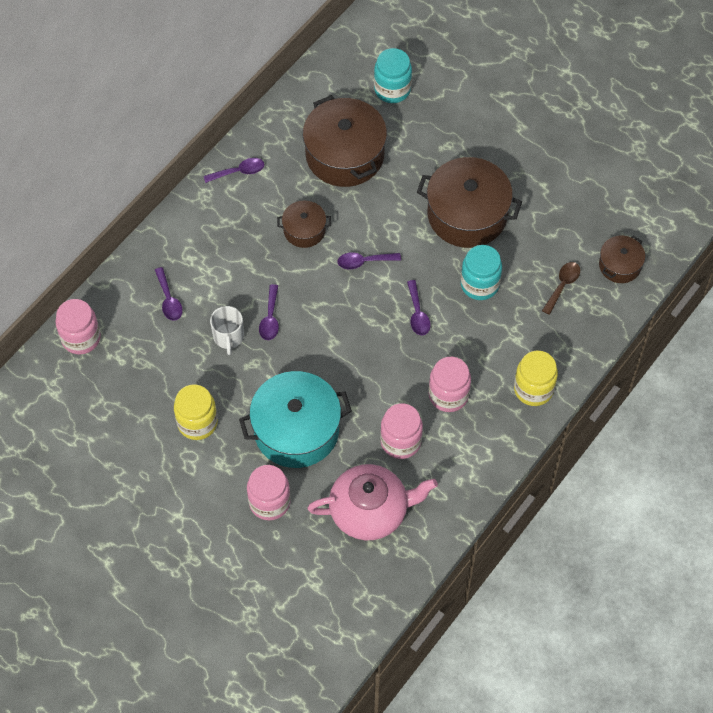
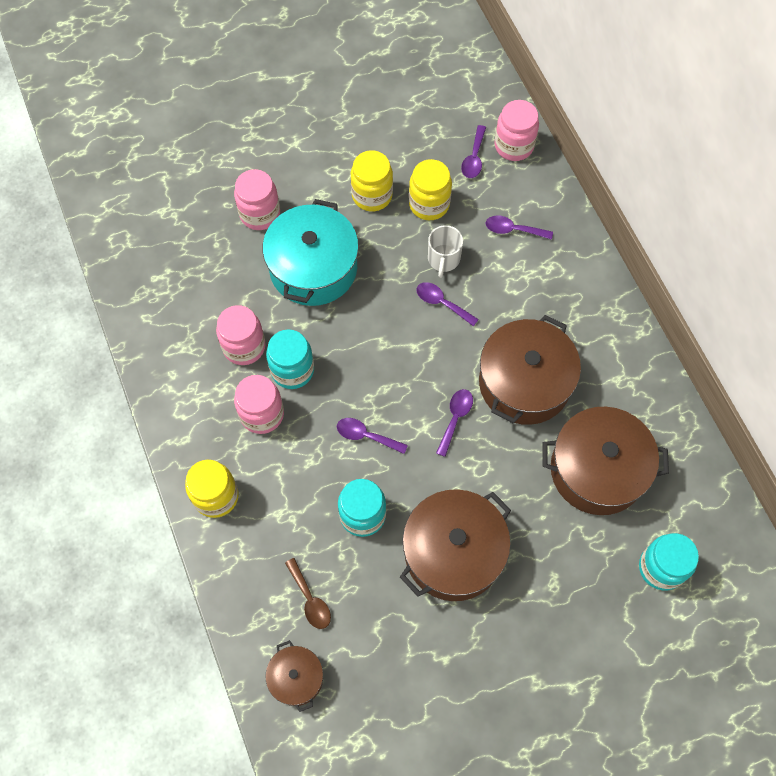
camera: 120 degrees right, 5 degrees up
purple spoon [204,158,264,183] -> purple spoon moved to [461,125,486,178]
white mug [210,306,244,355] -> white mug turned 105 degrees counterclockwise [428,225,463,278]
brown pot [277,201,331,248] -> brown pot [479,315,581,425], size x1.92
pink teapot [307,464,438,540] -> none
none -> turquoise jar [266,329,314,389]
none -> yellow jar [409,159,452,220]

